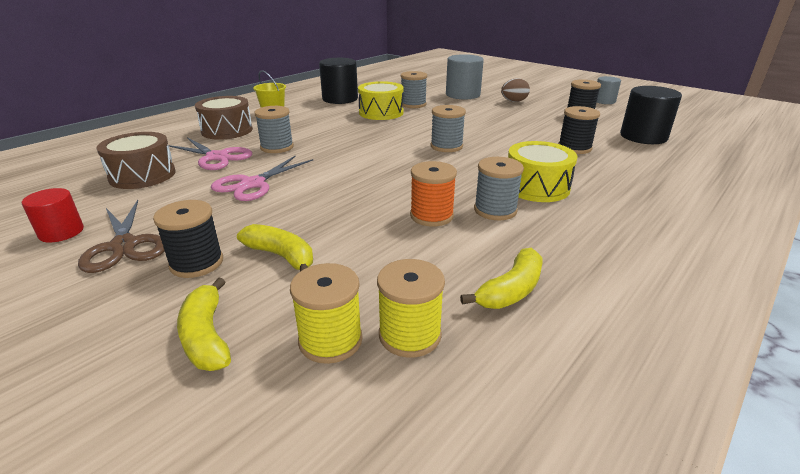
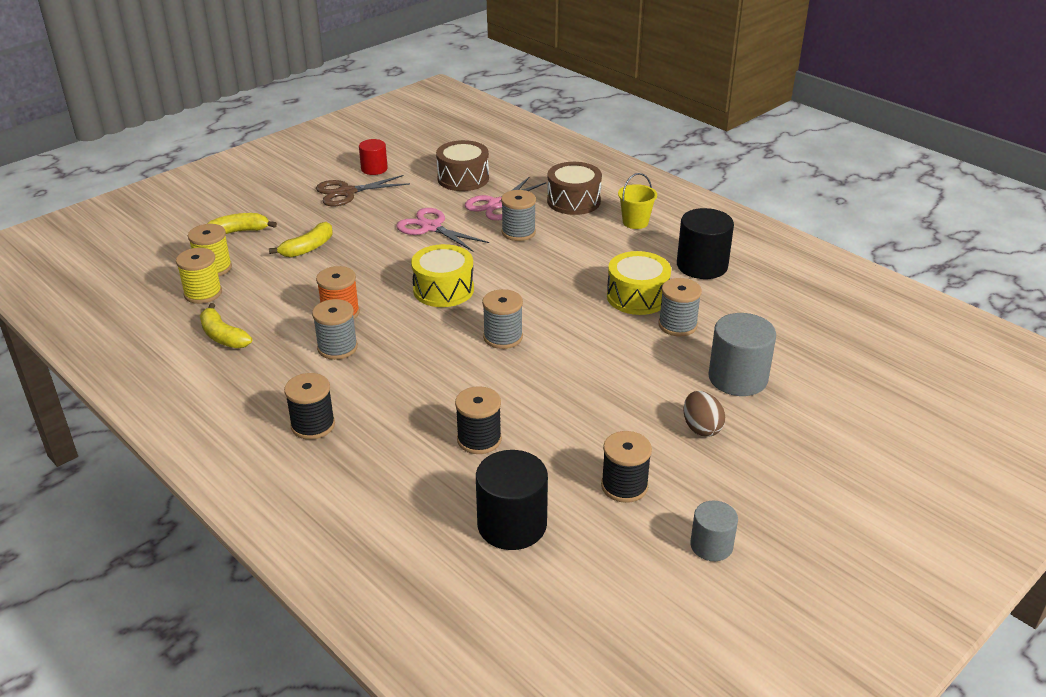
camera: 95 degrees right, 5 degrees up
black spool [153,200,223,278] -> black spool moved to [284,373,335,440]
yellow drum [508,141,578,202] -> yellow drum moved to [411,244,474,307]

